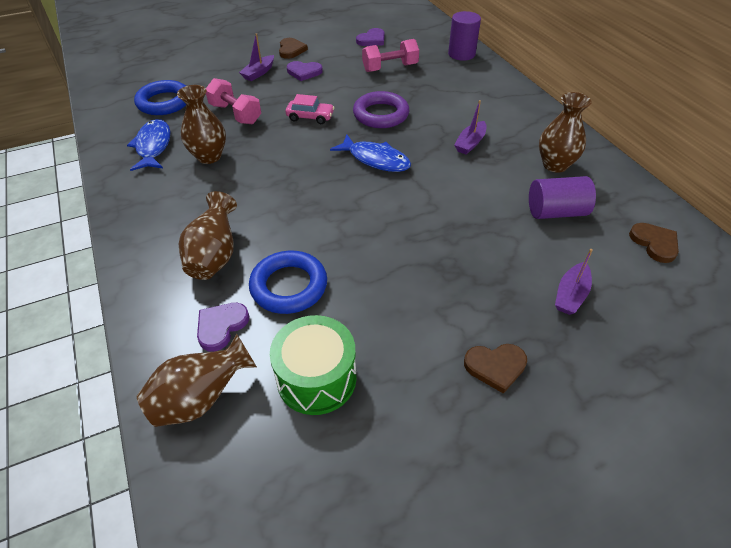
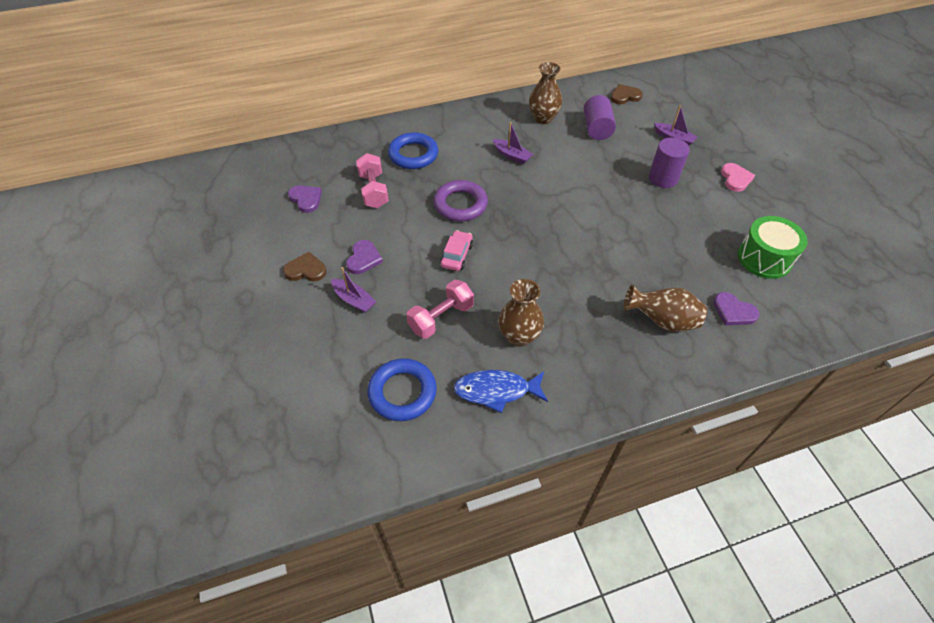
camera: 85 degrees left, 5 degrees up
brown vase [137,334,257,427] -> none
blue ring [249,251,327,314] -> blue ring moved to [388,132,438,169]
blue fish [330,135,411,172] -> none
purple cylinder [448,11,481,61] -> purple cylinder moved to [649,138,690,188]
brown heart [464,344,527,394] -> pink heart [721,163,755,192]

